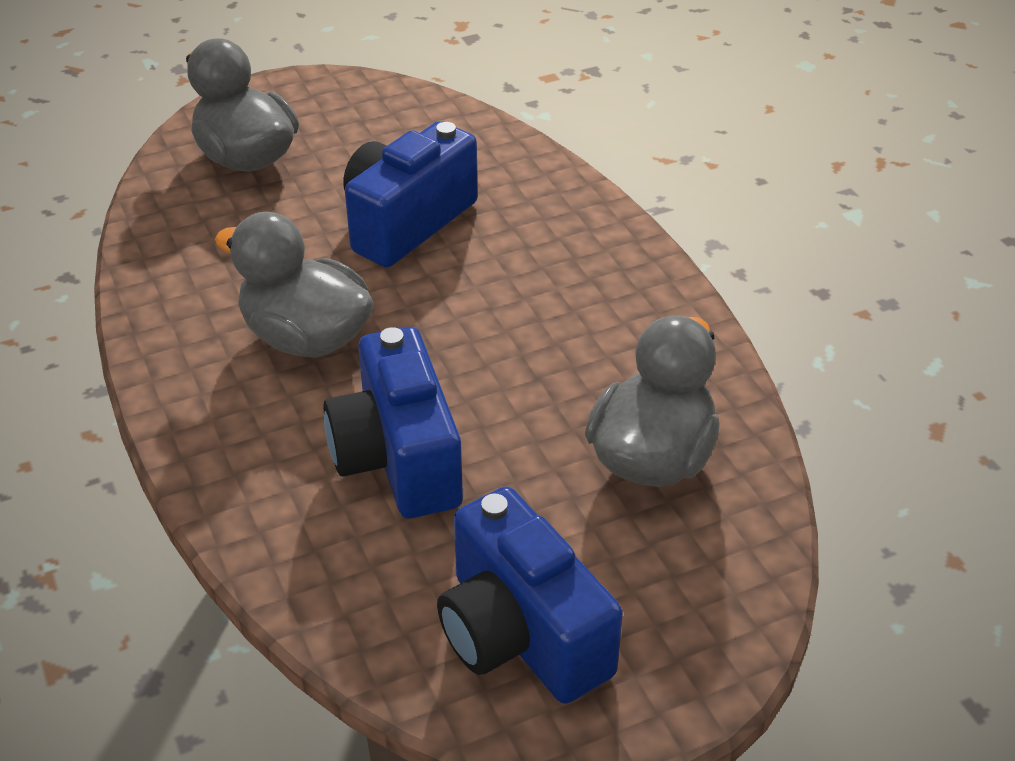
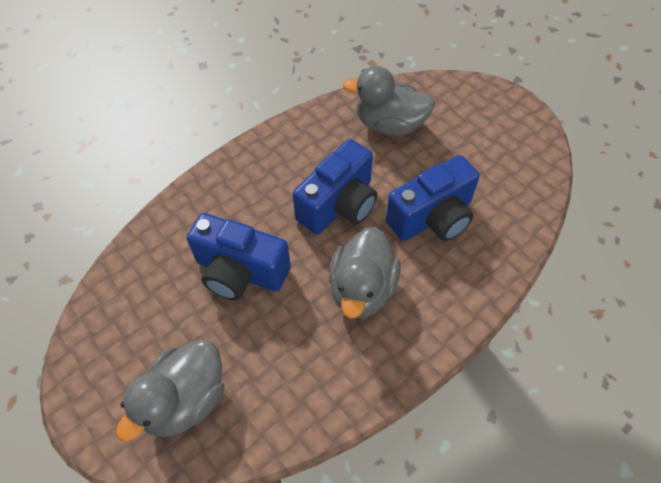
camera: 105 degrees left, 15 degrees up
blue camera [437,486,623,704] -> blue camera moved to [293,139,377,234]

